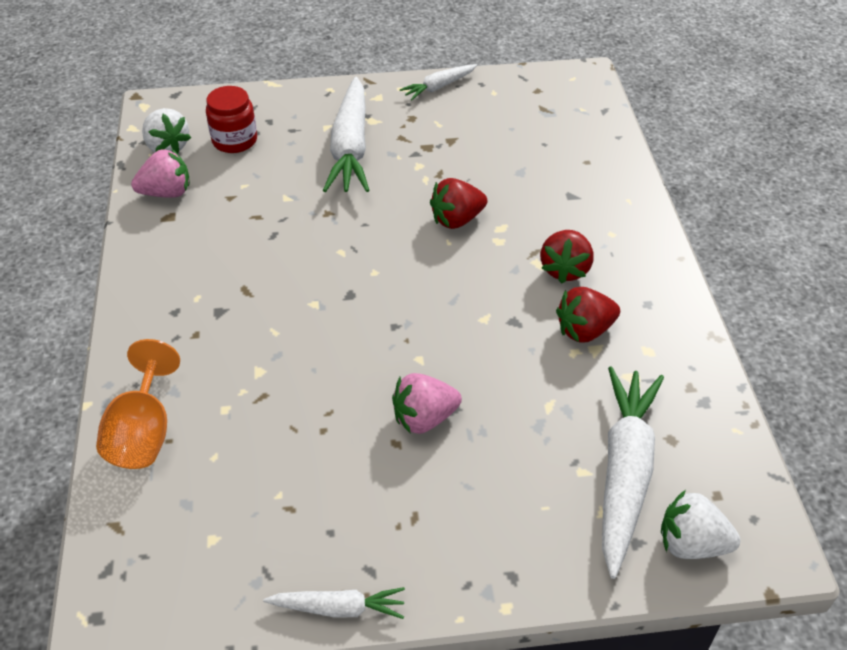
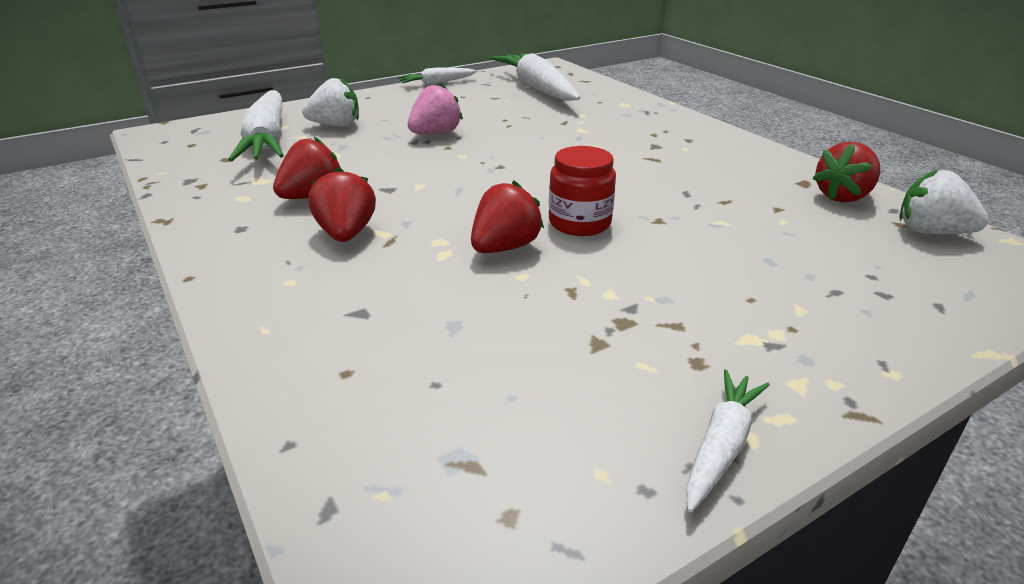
camera: 155 degrees right, 15 degrees down
orange goblet [96,339,180,469] -> none
pink strawberry [131,149,190,198] -> red strawberry [812,141,880,203]
red jar [206,86,257,153] -> red jar moved to [549,146,616,236]
white carrot [323,77,370,192] -> white carrot moved to [490,53,580,101]
white strawberry [661,490,741,559] -> white strawberry moved to [302,78,359,127]

